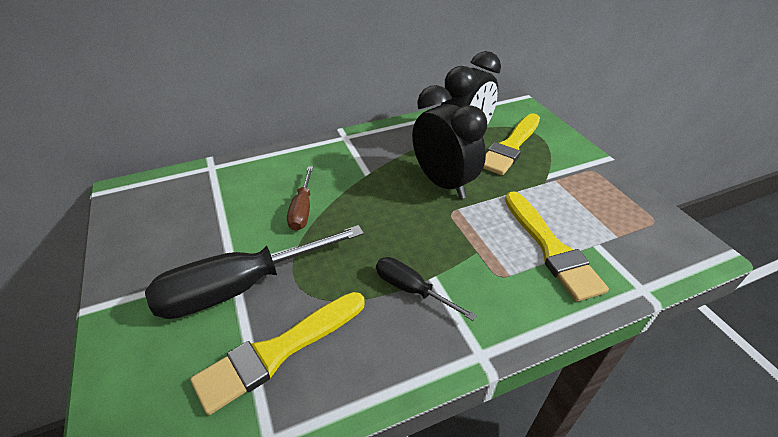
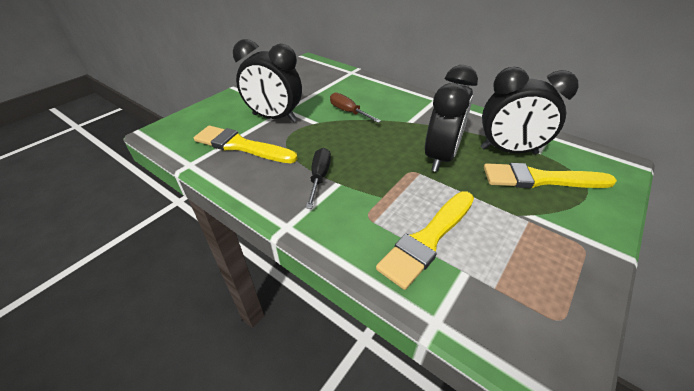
camera: 60 degrees right, 0 degrees up
black screwdriver [145,225,364,319] -> black clock [233,39,302,122]
brown screwdriver [287,166,313,231] -> brown screwdriver turned 75 degrees clockwise [330,92,381,123]

